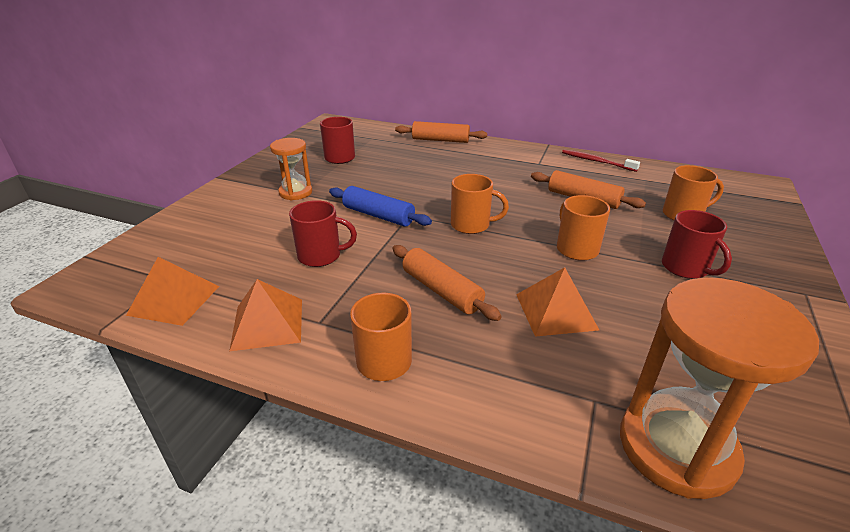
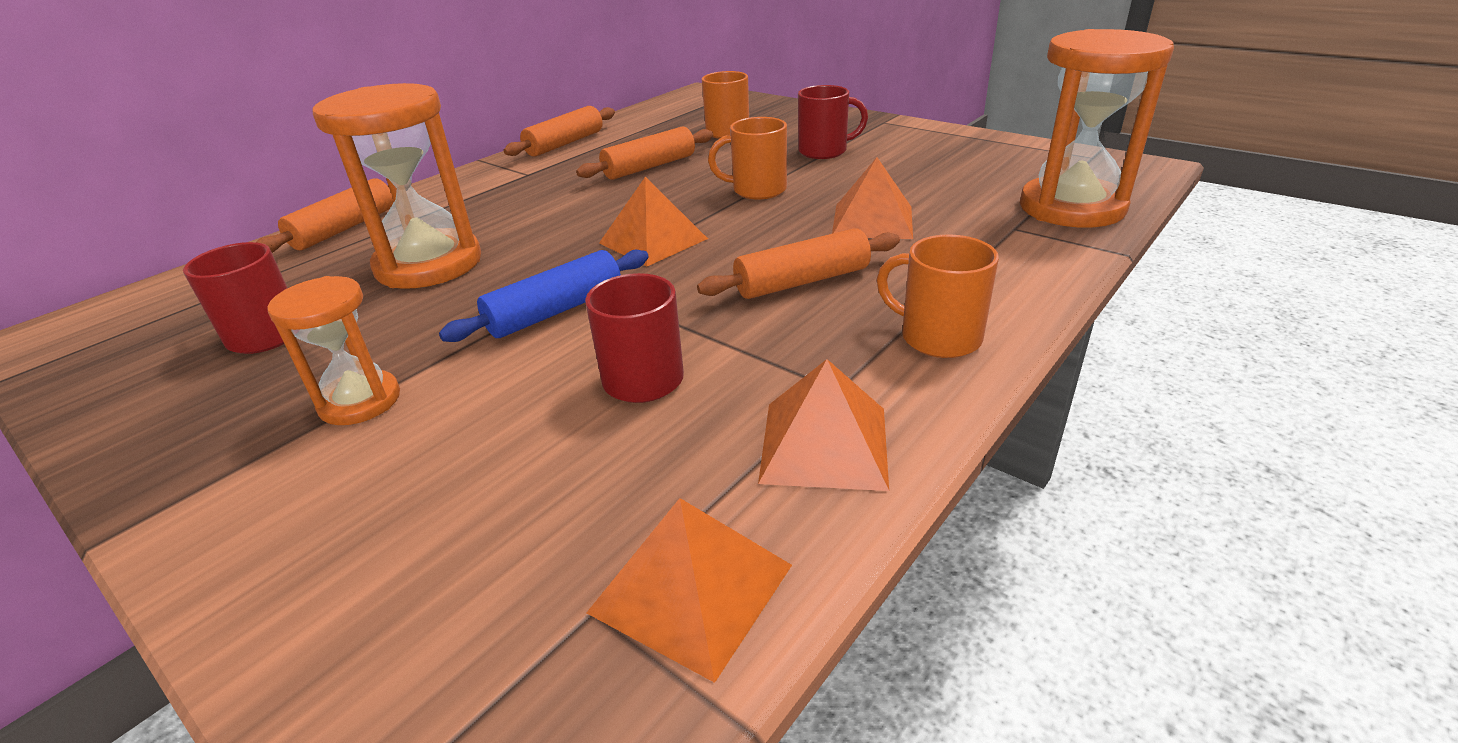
camera: 70 degrees left, 0 degrees up
orange mug [451,174,509,234] -> orange pyramid [599,177,708,266]
red toothbrush [562,149,640,172] -> orange rolling pin [504,106,615,157]
none -> orange hourglass [313,83,481,289]

